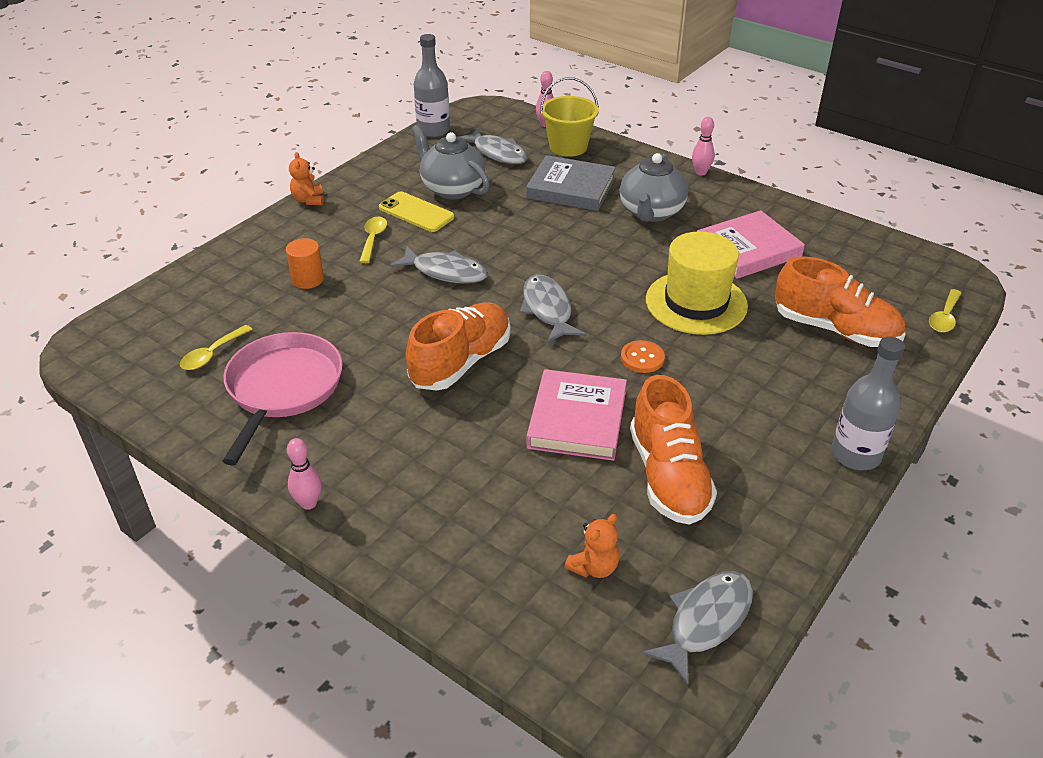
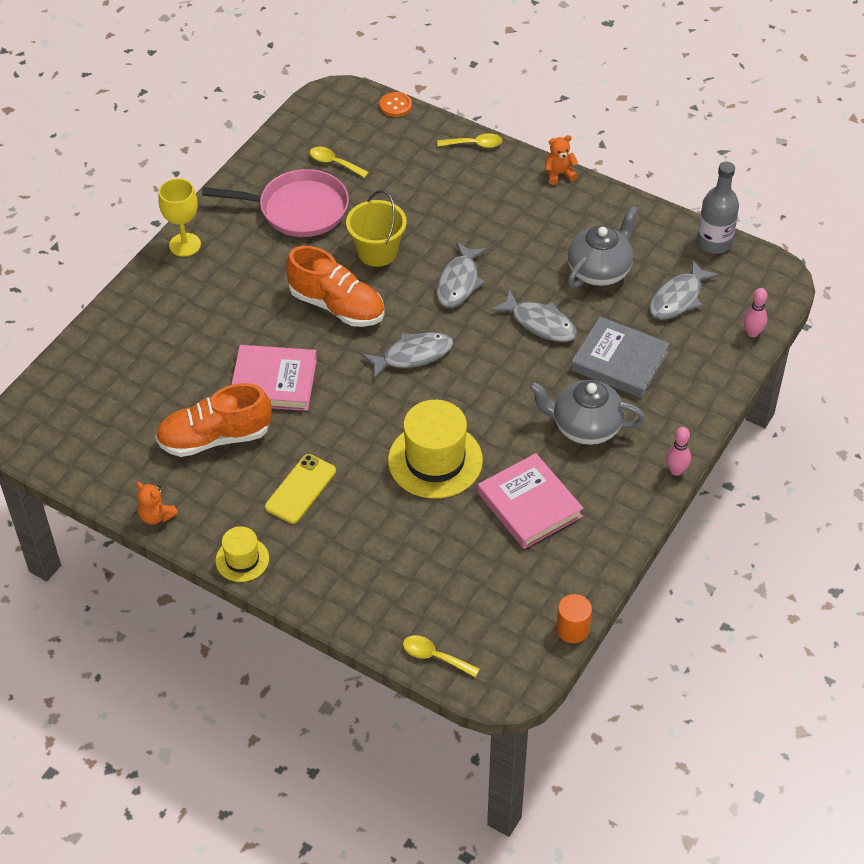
camera: 85 degrees right, 10 degrees up
orange cylinder [286,238,324,289] -> orange cylinder moved to [556,594,592,643]
pink bowling pin [287,438,322,510] -> yellow goblet [158,178,201,257]
yellow spoon [359,217,387,263] -> yellow spoon moved to [437,133,502,148]
yellow phone [379,192,454,232] -> yellow phone moved to [265,454,336,524]
grey book [526,155,616,211] -> grey book turned 75 degrees counterclockwise [571,317,670,398]
yellow bucket [540,77,599,157] -> yellow bucket moved to [346,190,407,267]
orange teddy bear [565,514,619,578] -> orange teddy bear moved to [136,482,178,525]
orange button [621,340,665,373] -> orange button moved to [380,92,412,117]
grey fish [642,571,753,685] -> grey fish moved to [491,289,577,342]
orange shoe [775,256,906,347] -> none
grey bottle [831,336,905,470] -> yellow hat [216,526,269,582]

